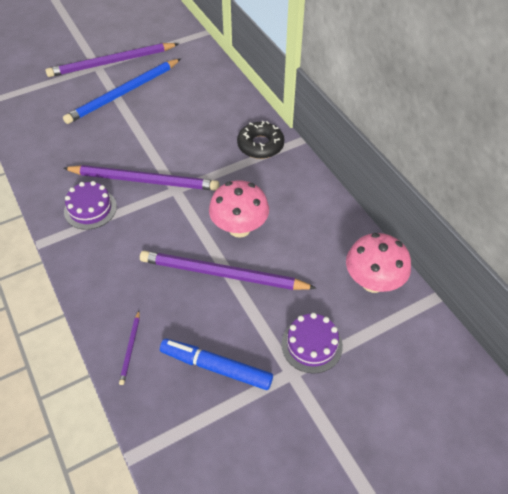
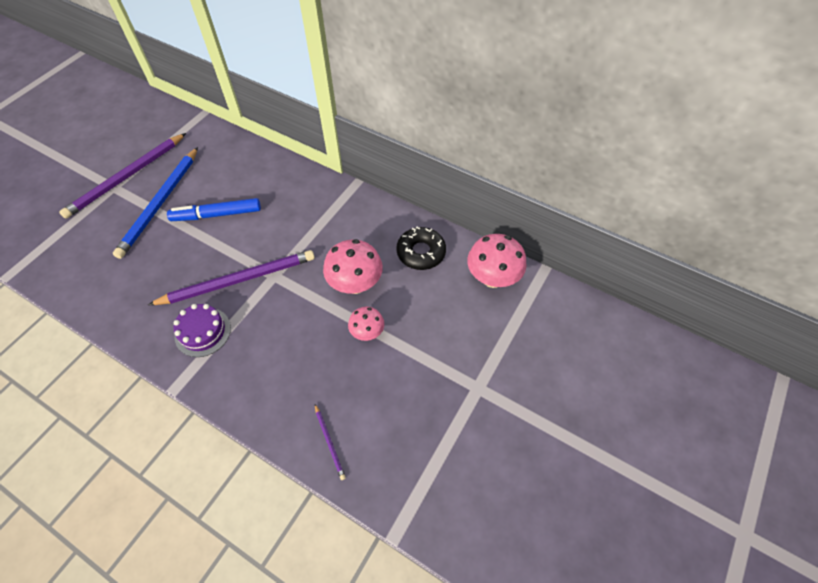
camera: 30 degrees left, 5 degrees up
purple pencil [140,251,317,290] -> pink mushroom [348,307,384,341]
blue marker [160,339,273,390] -> blue marker moved to [167,198,261,221]
black donut [237,121,284,159] -> black donut moved to [396,227,446,270]
purple cake [281,313,343,374] -> none

